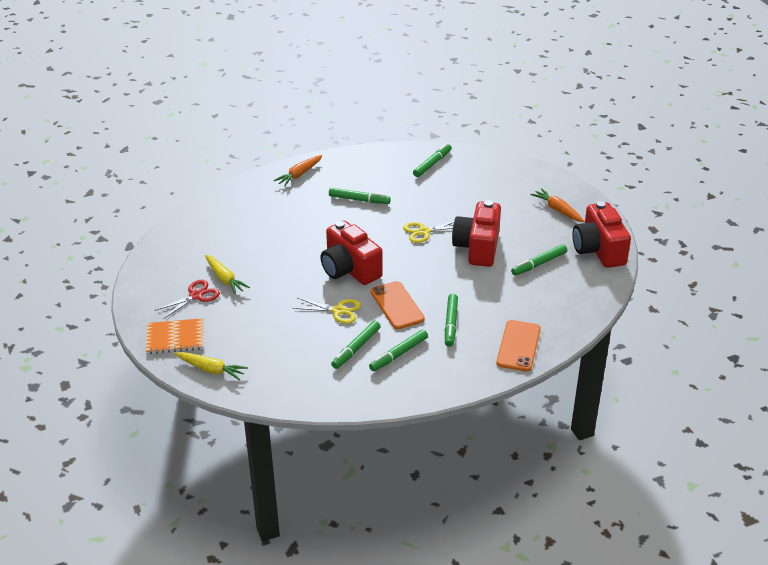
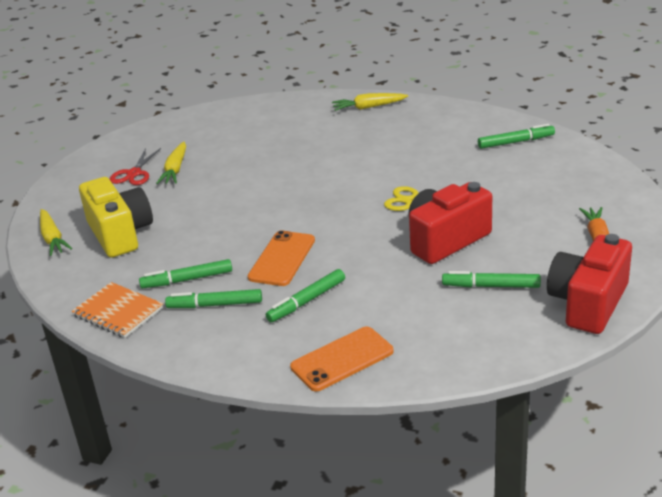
camera: 45 degrees right, 5 degrees down
orange notebook [146,318,203,354] -> orange notebook moved to [71,282,163,338]
red scissors [155,280,220,319] -> red scissors turned 105 degrees clockwise [110,148,161,185]
orange carrot [273,155,322,186] -> yellow carrot [332,93,408,111]
yellow scissors [293,298,361,324] -> none
red camera [321,221,383,285] -> none
green marker [329,188,391,204] -> none
none -> yellow camera [79,177,153,258]

